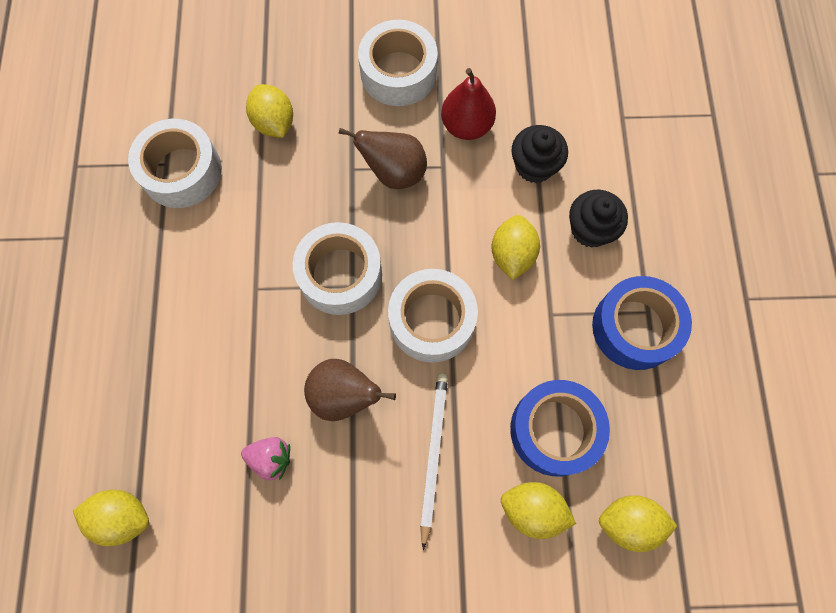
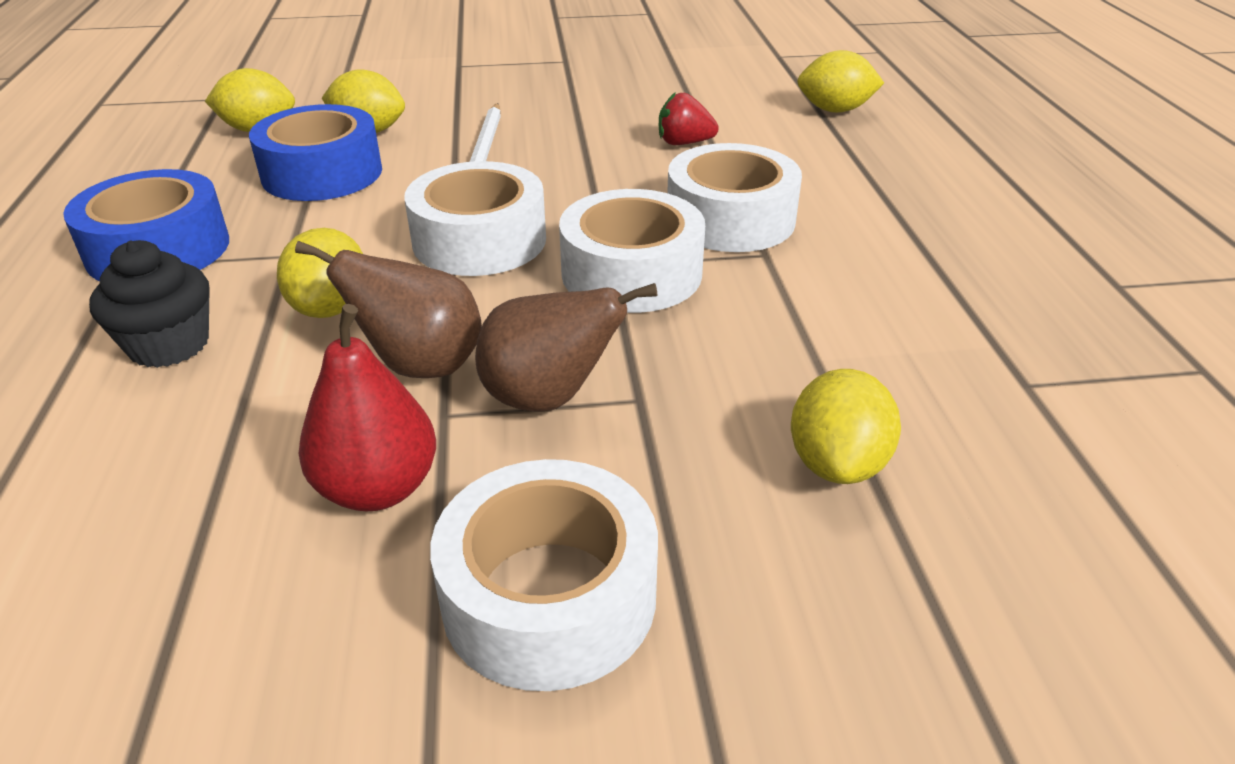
camera: 175 degrees right, 35 degrees down
white tape [128,119,222,208] -> white tape moved to [667,143,802,252]
pink strawberry [241,437,290,481] -> red strawberry [659,92,719,145]
yellow lemon [246,84,293,138] -> yellow lemon turned 45 degrees clockwise [791,369,901,484]
brown pear [304,359,396,421] -> brown pear moved to [295,241,482,378]
black cupcake [511,125,568,183] -> none

